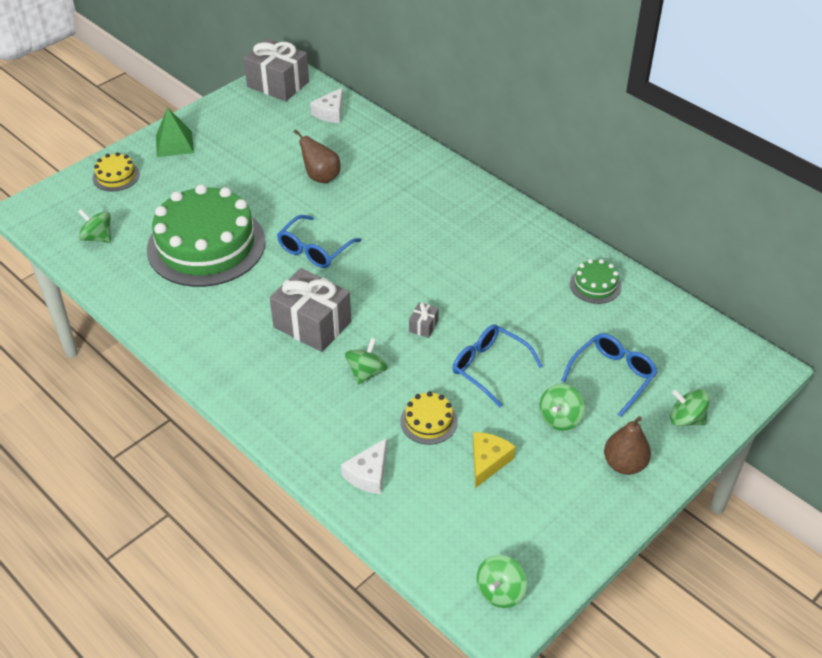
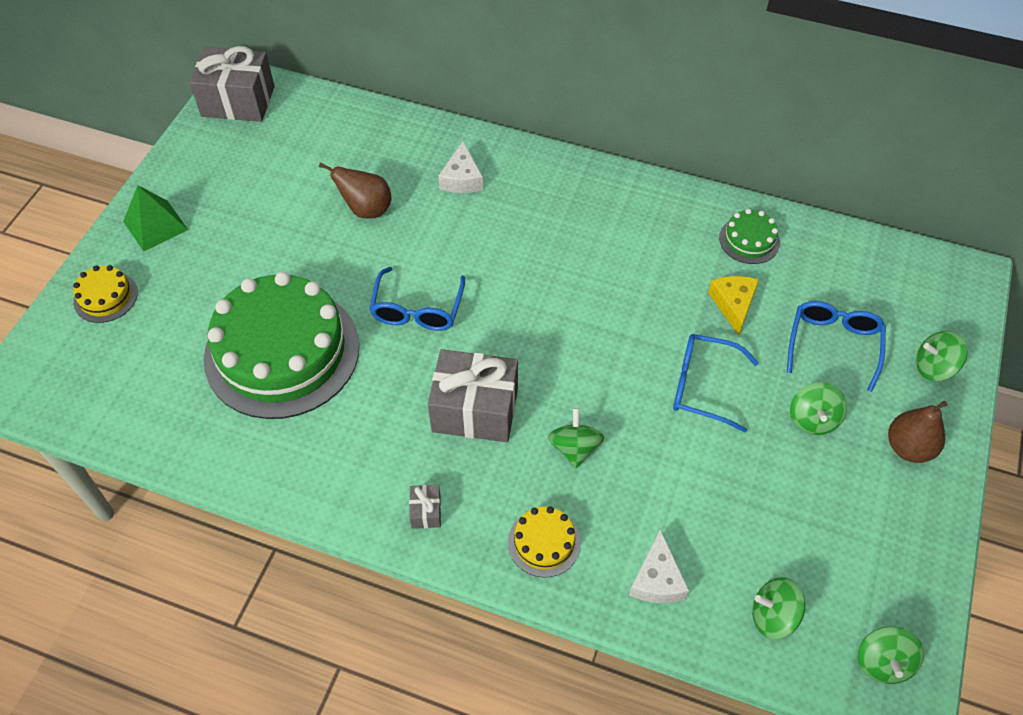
camera: 25 degrees left, 10 degrees up
green spinning top [78,209,111,243] -> green spinning top moved to [752,577,805,639]
white cheese [310,88,343,123] -> white cheese moved to [438,141,483,193]
yellow cake [400,391,458,445] -> yellow cake moved to [508,506,581,578]
grey gift [409,302,439,338] -> grey gift moved to [409,485,441,529]
yellow cheese [473,432,516,488] -> yellow cheese moved to [708,276,759,335]

